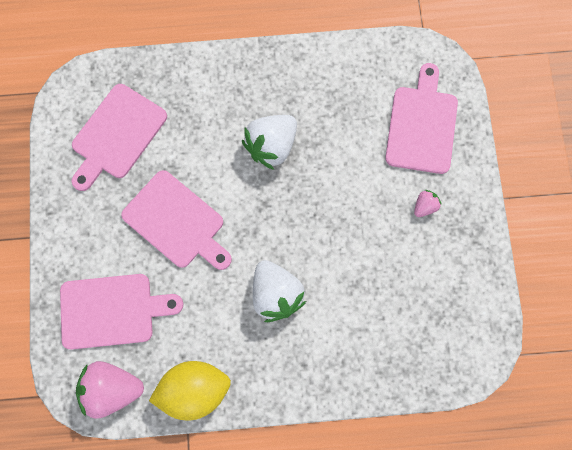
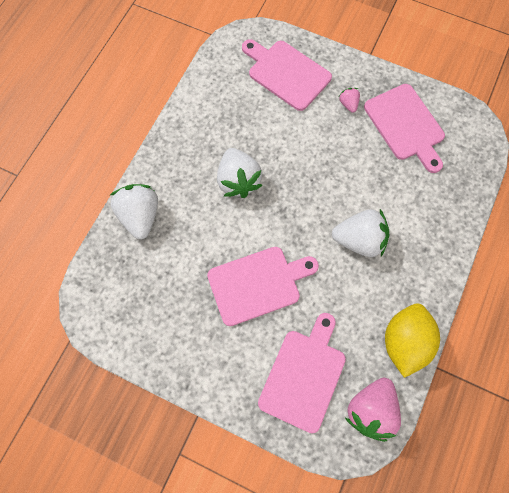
camera: 60 degrees left, 5 degrees down
pink cutting board [72,84,167,191] -> pink cutting board moved to [364,84,445,173]
none -> white strawberry [110,184,158,239]

